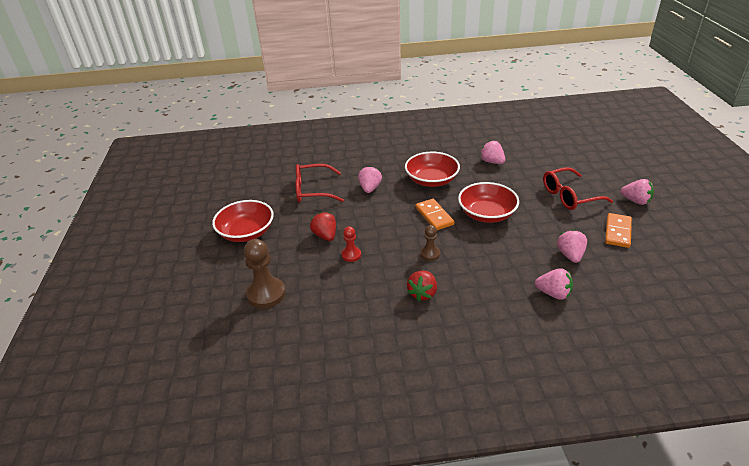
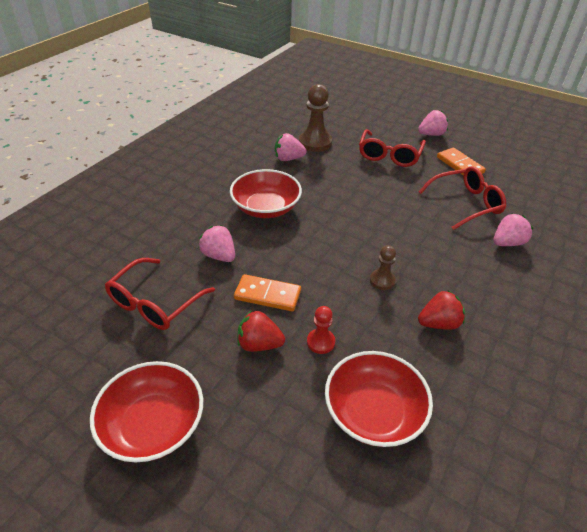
camera: 55 degrees left, 5 degrees up
brown pawn [244,239,286,308] -> brown pawn moved to [299,84,332,152]
red strawberry [407,271,437,301] -> red strawberry turned 75 degrees counterclockwise [418,290,465,330]
orange domino [415,199,454,230] -> orange domino moved to [234,274,301,311]
red bowl [458,182,519,223] -> red bowl moved to [325,351,433,447]
pink strawberry [557,229,587,263] -> red glasses [419,166,506,230]

